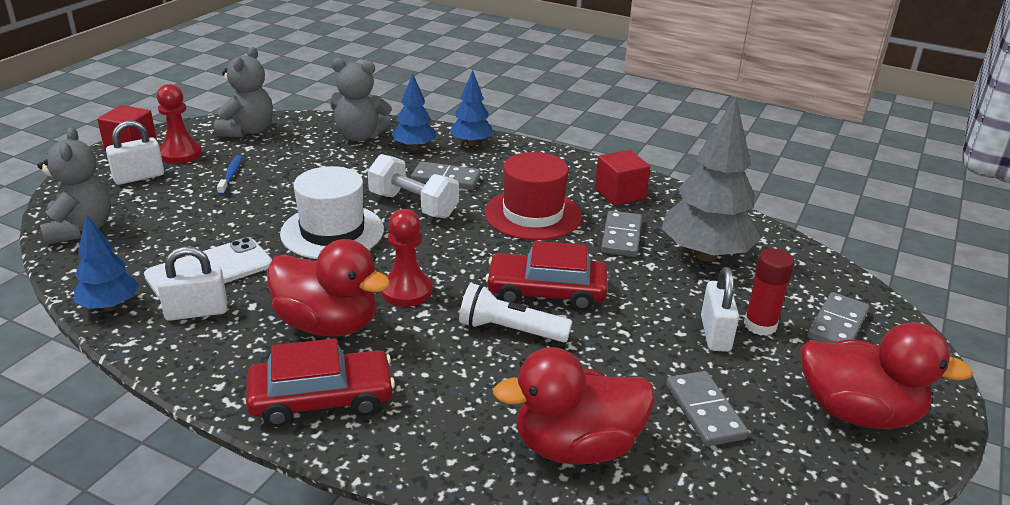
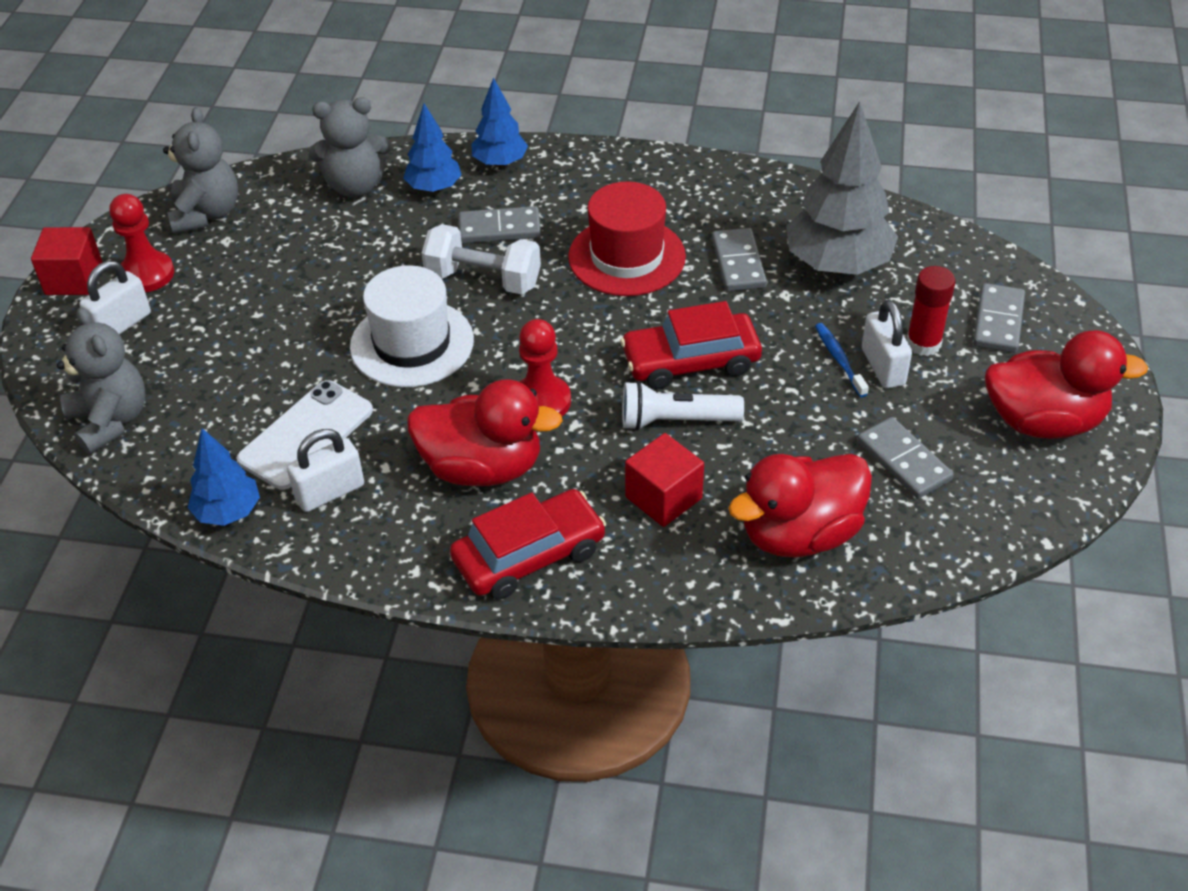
camera: 15 degrees left, 15 degrees up
blue toothbrush [217,155,243,195] -> blue toothbrush moved to [815,323,869,397]
red cube [595,150,650,206] -> red cube moved to [625,433,704,527]

